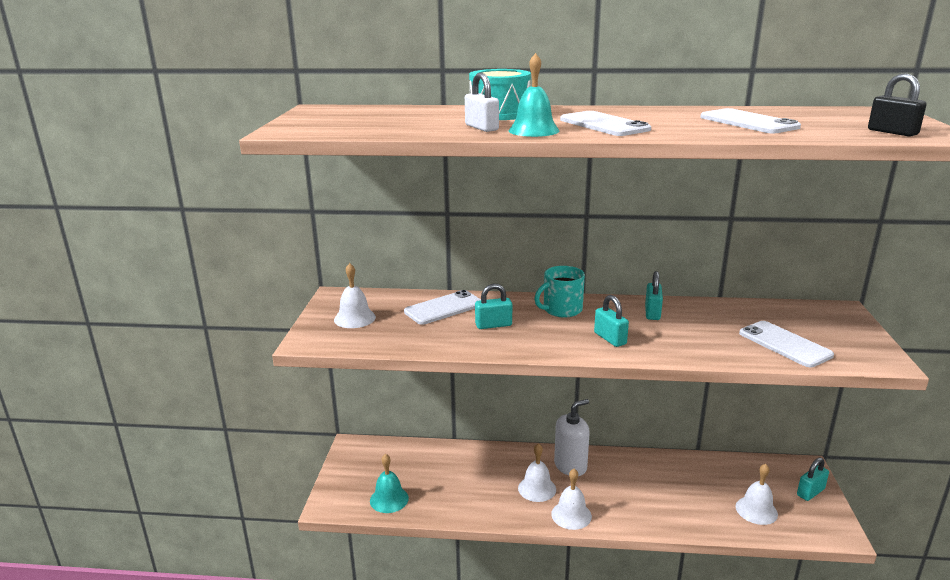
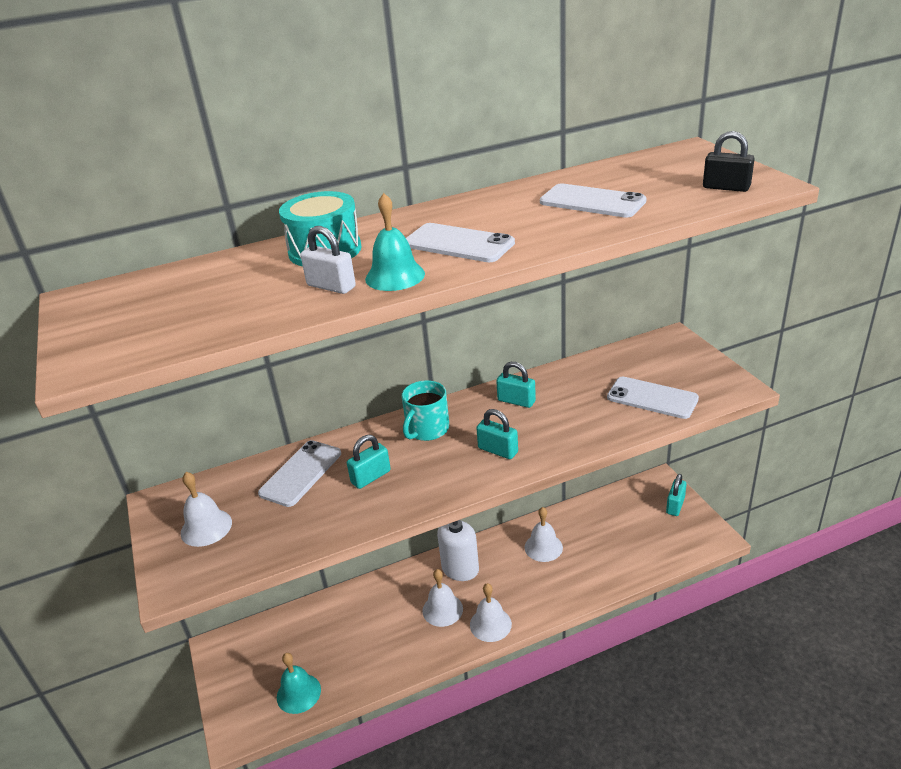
camera: 25 degrees left, 10 degrees up
turquoise padlock [645,271,663,320] -> turquoise padlock turned 45 degrees counterclockwise [496,362,536,408]
white bell [736,464,778,525] -> white bell moved to [524,507,563,562]

